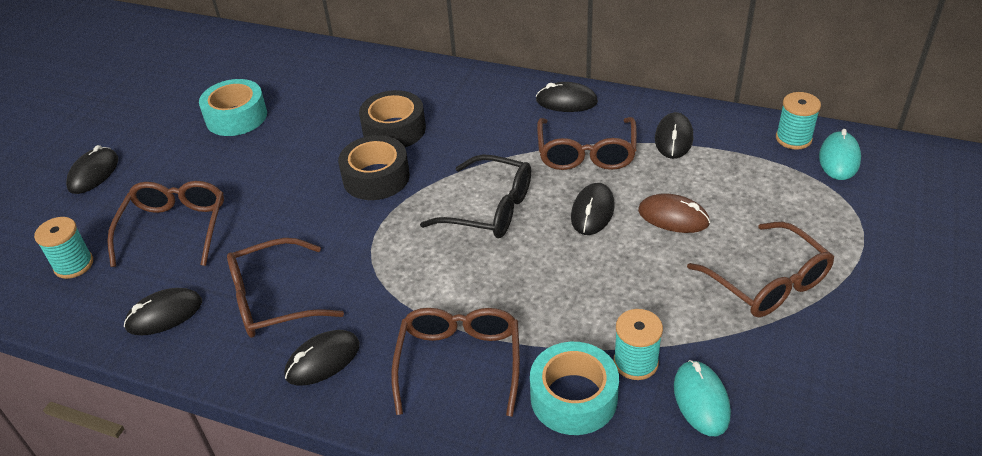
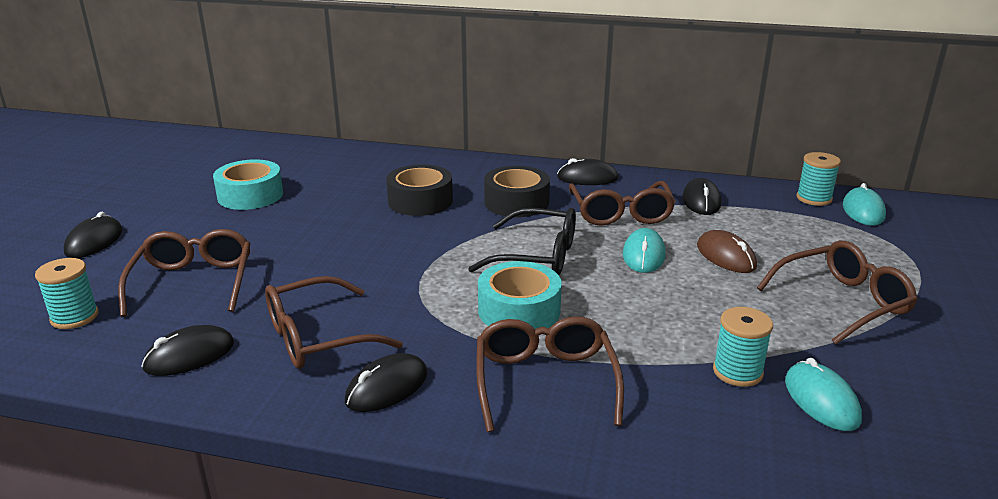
camera: 10 degrees left, 15 degrees down
black tape [338,135,410,200] -> black tape moved to [484,166,550,217]
turquoise tape [530,342,619,435] -> turquoise tape moved to [478,261,562,329]
black mouse [571,183,615,235] -> turquoise mouse [623,228,666,273]
brown mouse [638,193,710,233] -> brown mouse turned 45 degrees clockwise [697,230,757,273]
brown glasses [687,222,834,317] -> brown glasses turned 75 degrees counterclockwise [757,241,918,344]

